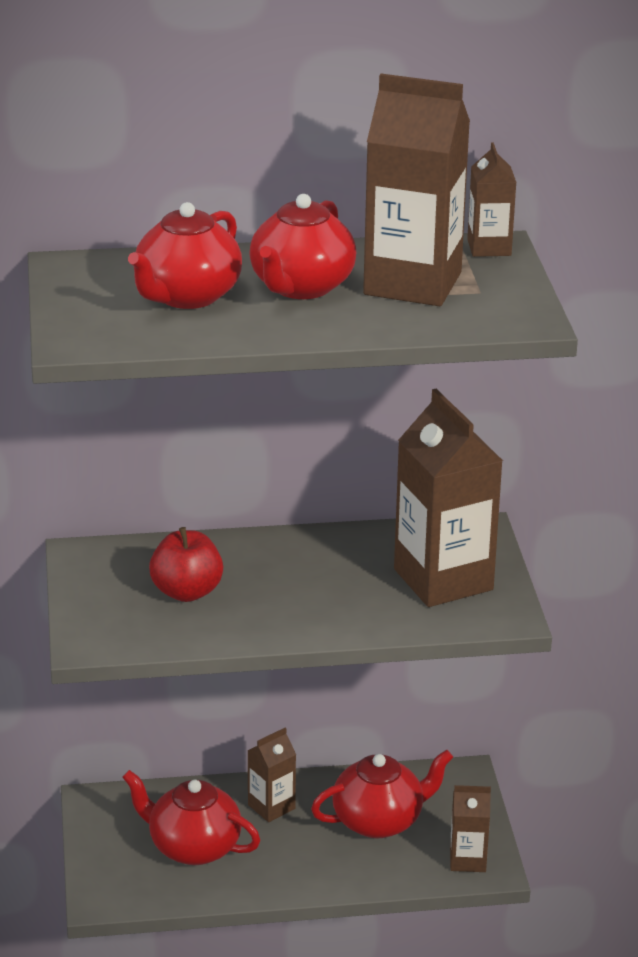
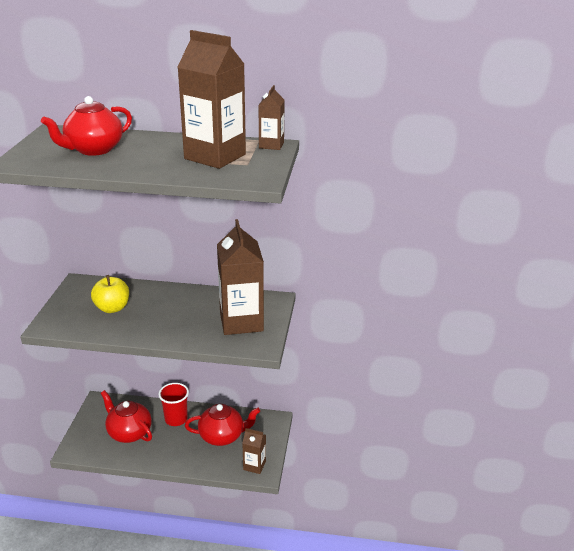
camera: 15 degrees right, 0 degrees up
red apple [149,527,223,602] -> yellow apple [91,275,129,313]
brown carton [247,728,296,822] -> red cup [158,383,189,426]
red teapot [249,194,356,299] -> none

